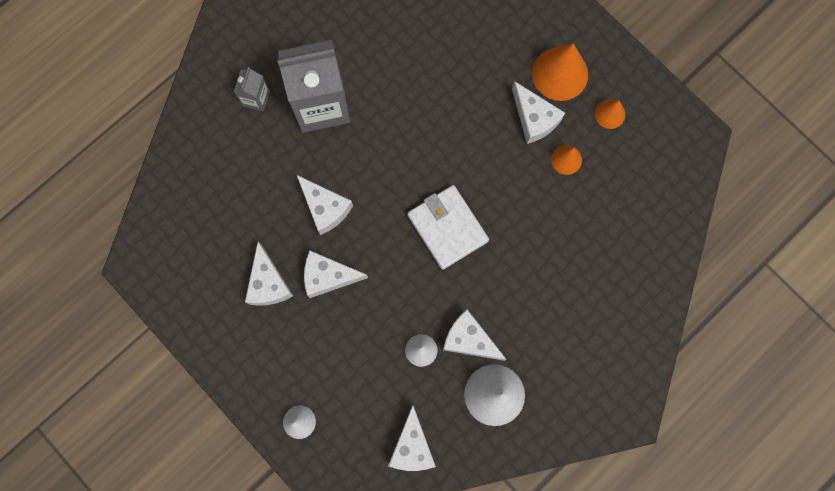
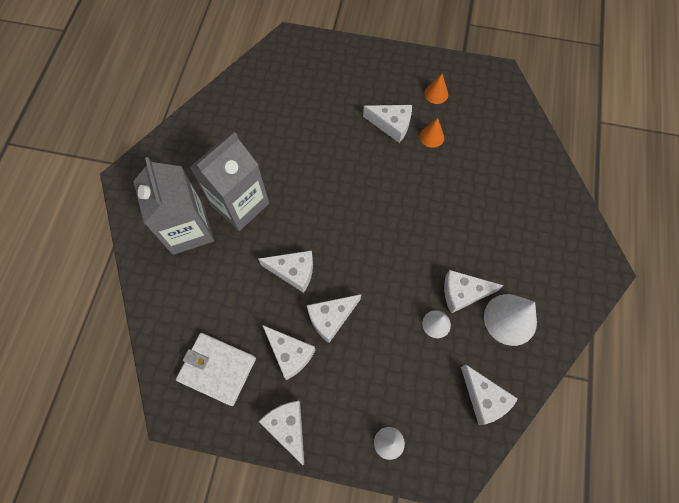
camera: 35 degrees left, 10 degrees down
grey carton [234,67,270,112] -> grey carton [134,157,214,255], size x2.20
white wallet [407,185,489,270] -> white wallet moved to [176,333,256,406]
orange cone [532,43,588,101] -> none
none -> white cheese [259,401,304,465]

